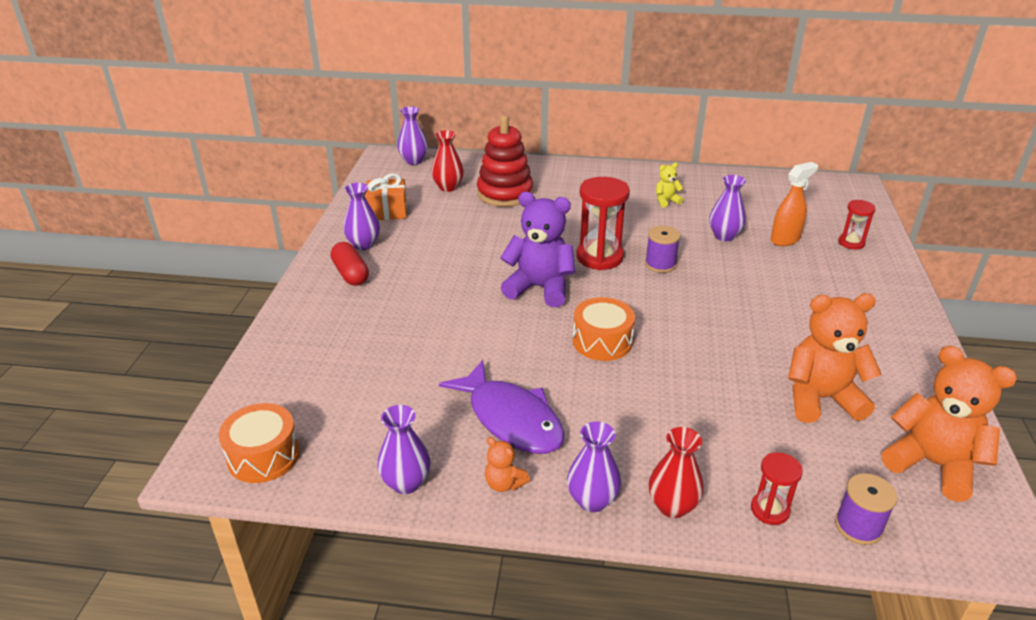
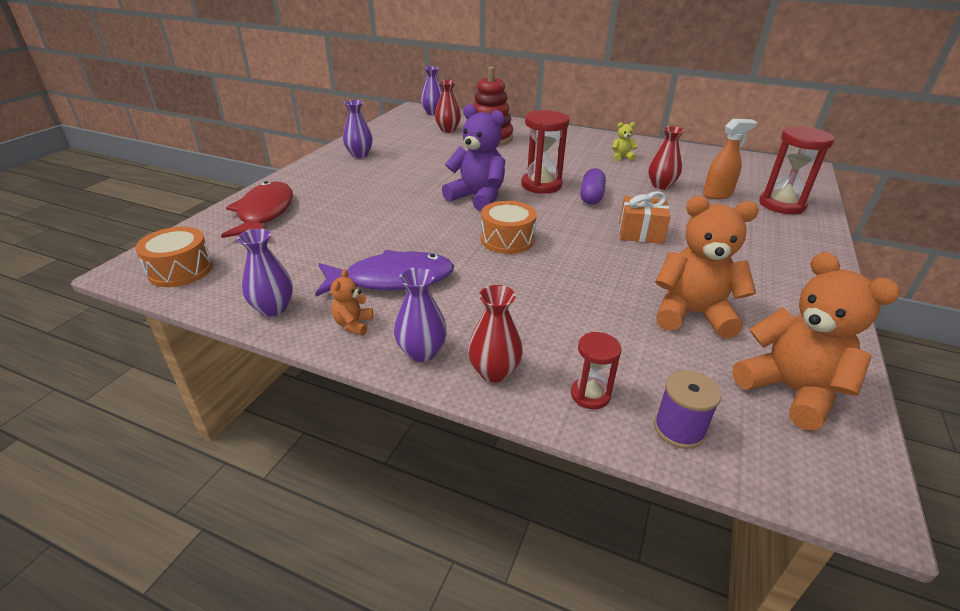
camera: 15 degrees right, 0 degrees up
red capsule [331,242,369,286] -> none
orange gift [365,173,407,220] -> orange gift moved to [619,191,671,244]
purple fish [439,360,564,454] -> purple fish turned 75 degrees counterclockwise [315,250,454,297]
orange teddy bear [485,437,530,492] -> orange teddy bear turned 45 degrees clockwise [331,269,373,336]
purple spool [645,226,680,273] -> purple capsule [580,168,606,205]
purple vase [709,175,746,241] -> red vase [648,126,685,189]
red hourglass [838,200,876,250] -> red hourglass [759,126,835,214], size x1.80
none -> red fish [221,181,293,238]

